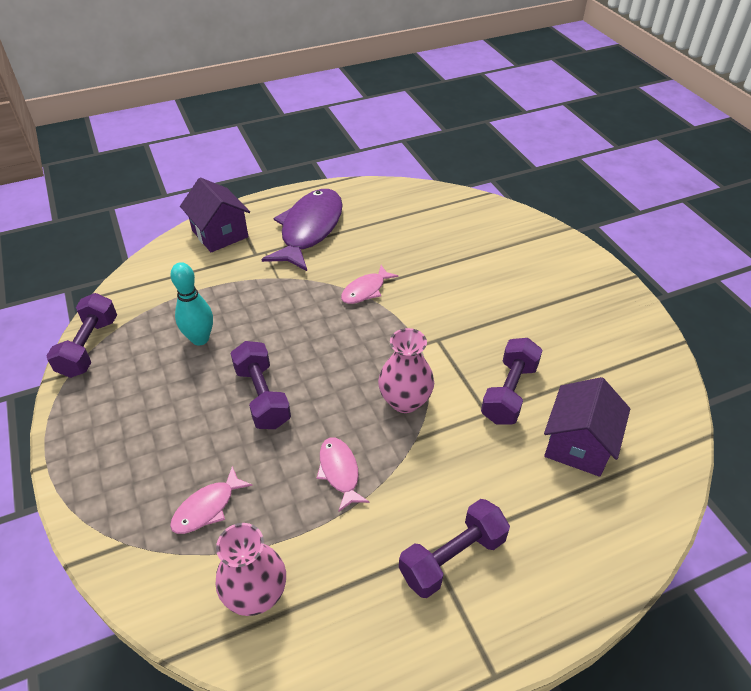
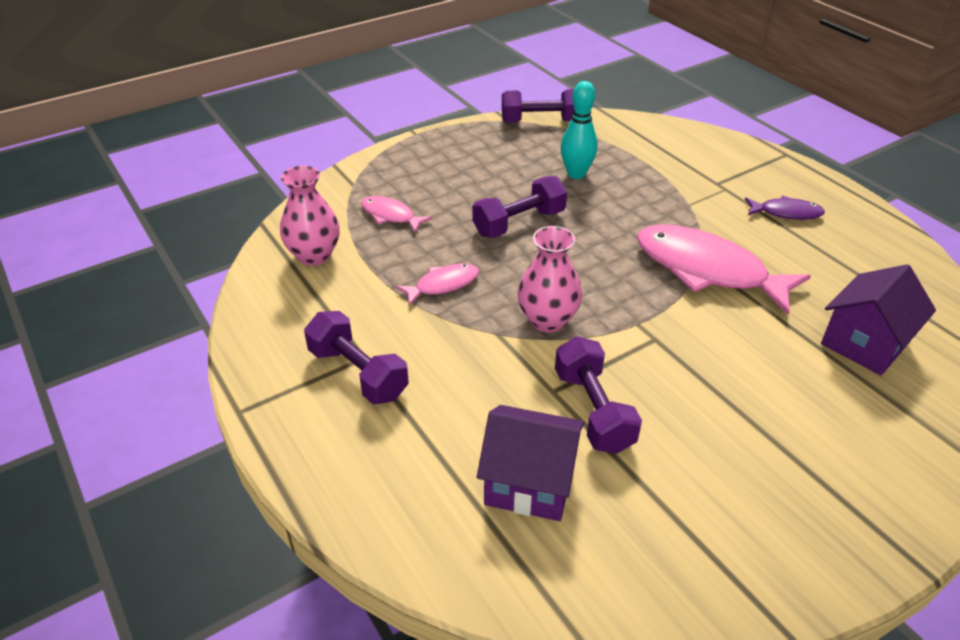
camera: 80 degrees right, 5 degrees down
purple house [180,177,250,252] -> purple house moved to [821,264,936,375]
purple fish [261,189,343,271] -> purple fish [745,196,825,220], size x0.49
pink fish [341,265,398,304] -> pink fish [637,224,811,315], size x2.05
purple dumbbell [481,338,543,424] -> purple dumbbell turned 60 degrees clockwise [555,336,642,454]

